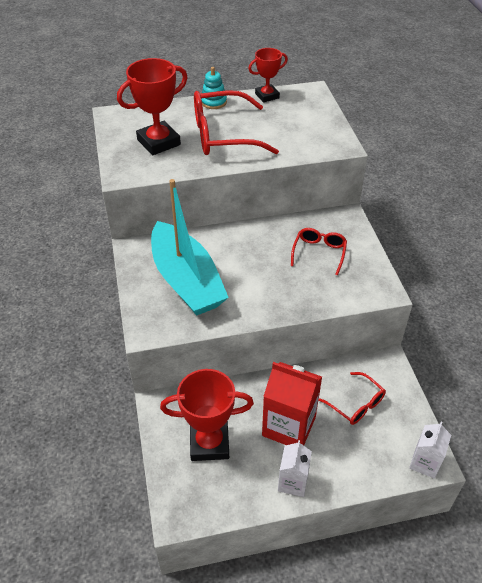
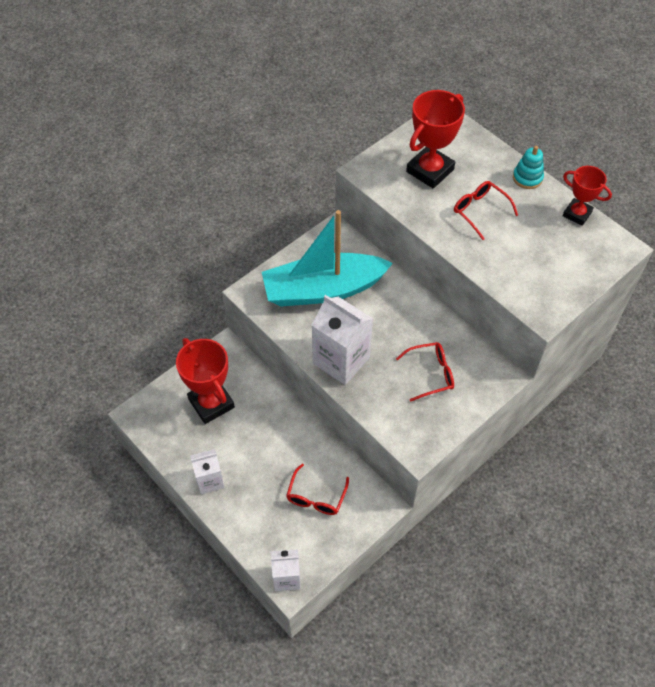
camera: 60 degrees right, 10 degrees up
red trophy [117,58,188,155] -> red trophy turned 75 degrees counterclockwise [406,90,465,188]
turquoise boat [151,179,229,316] -> turquoise boat turned 45 degrees clockwise [262,210,393,307]
red glasses [194,90,279,155] -> red glasses [454,181,518,240], size x0.54
red carton [262,362,322,445] -> none
none -> white carton [312,295,373,385]

